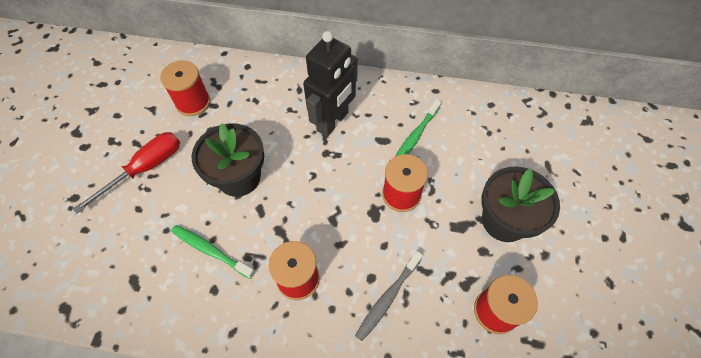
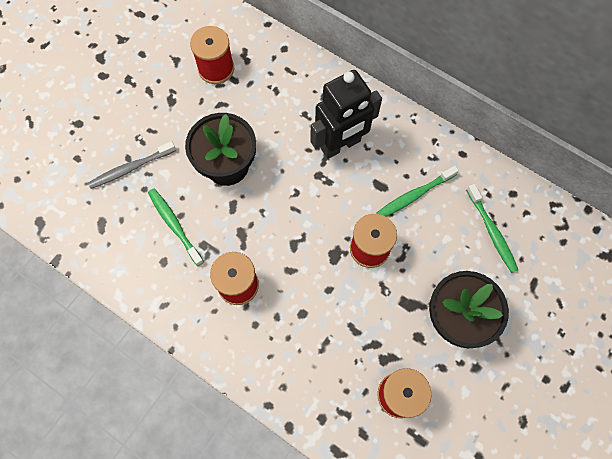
camera: 25 degrees right, 10 degrees up
red screwdriver [73,132,180,214] -> none
grey toothbrush [355,251,423,341] -> grey toothbrush moved to [88,141,176,189]
none -> green toothbrush [466,184,518,273]

